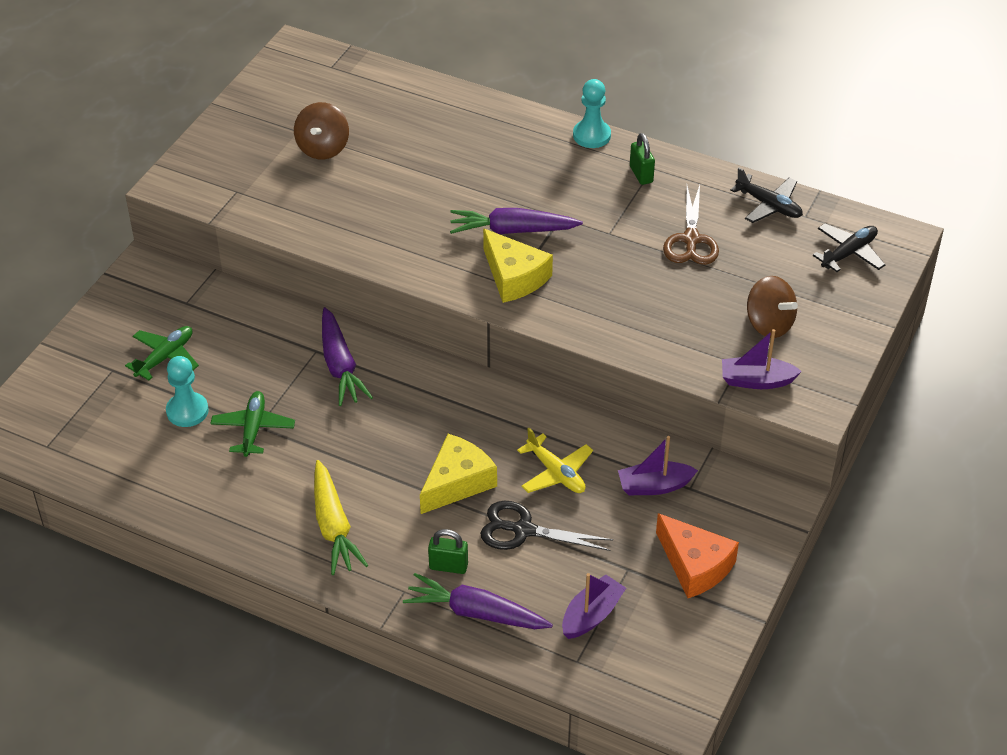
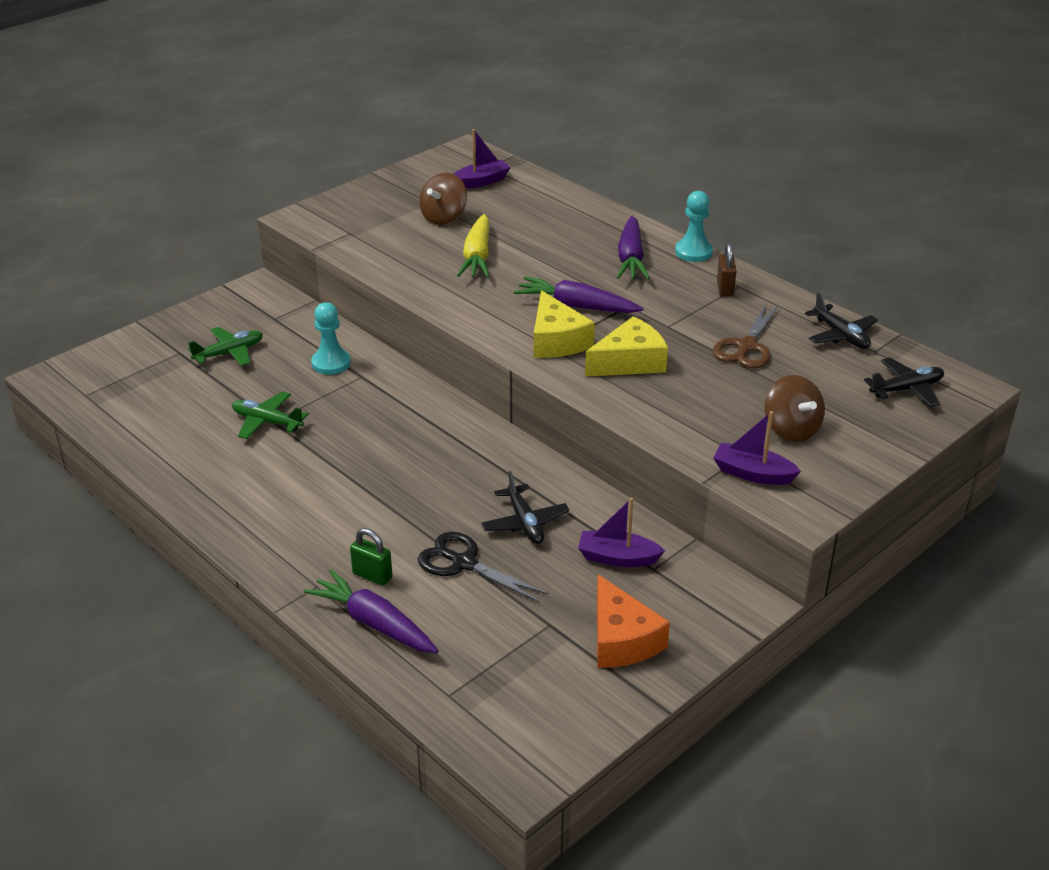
camera: 20 degrees right, 10 degrees down
turquoise pawn [166,356,209,427] -> turquoise pawn moved to [311,302,351,375]
green plane [210,391,295,457] -> green plane turned 90 degrees counterclockwise [232,391,308,439]
yellow carrot [314,460,368,575] -> yellow carrot moved to [457,214,490,278]
purple carrot [322,307,373,406] -> purple carrot moved to [617,216,650,279]
yellow cheese [420,434,497,514] -> yellow cheese moved to [585,316,668,377]
yellow plane [517,428,593,493] -> black plane [481,471,570,544]
purple boat [562,573,626,639] -> purple boat moved to [454,129,511,189]
green padlock [630,133,655,185] -> brown padlock [717,243,737,296]

